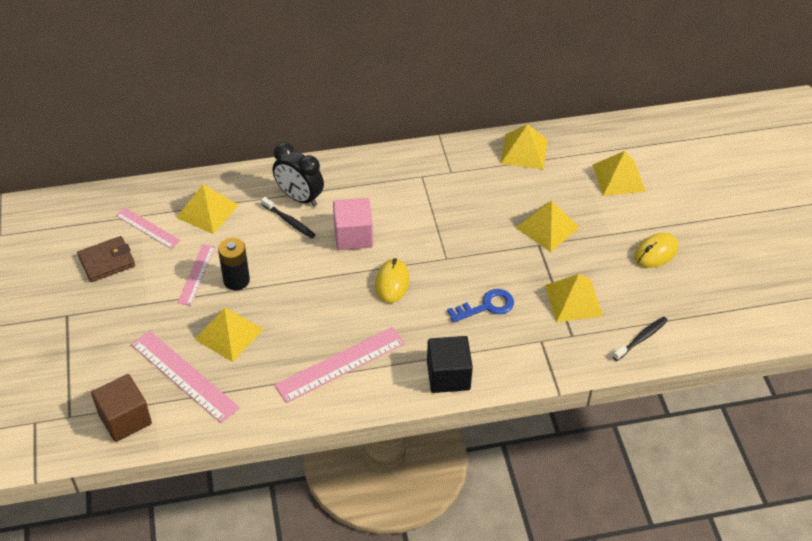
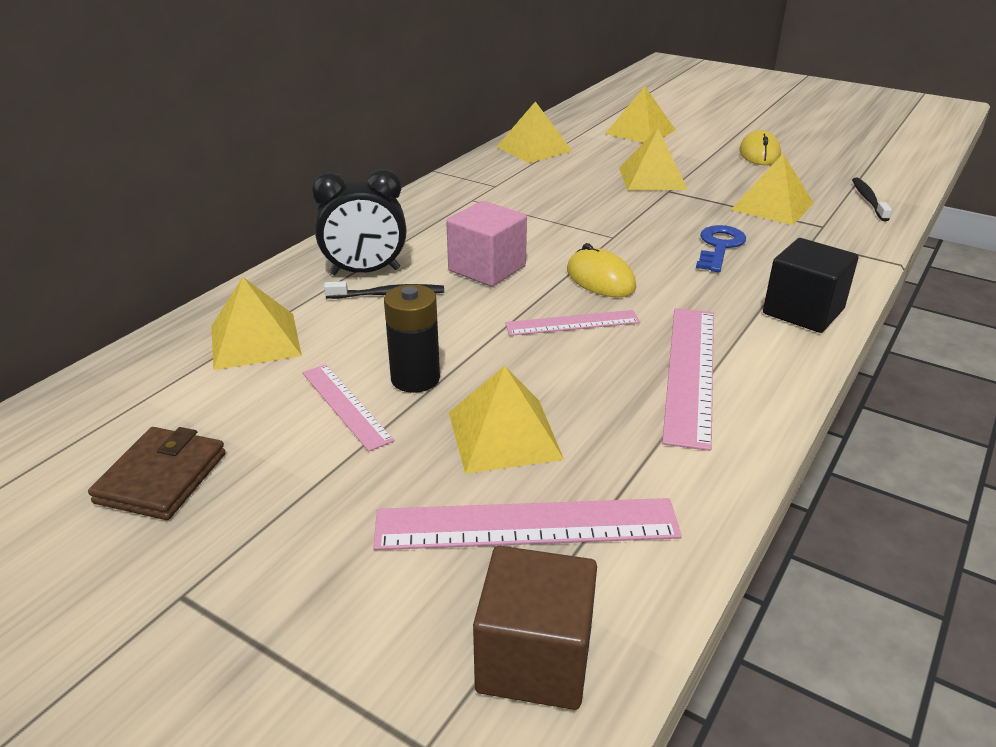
camera: 45 degrees left, 15 degrees down
pink ruler [115,208,180,249] -> pink ruler moved to [505,310,640,336]

